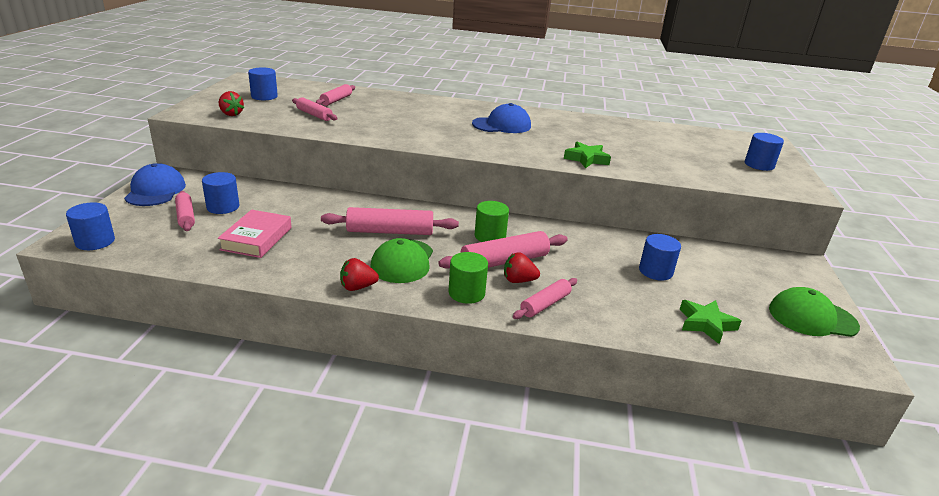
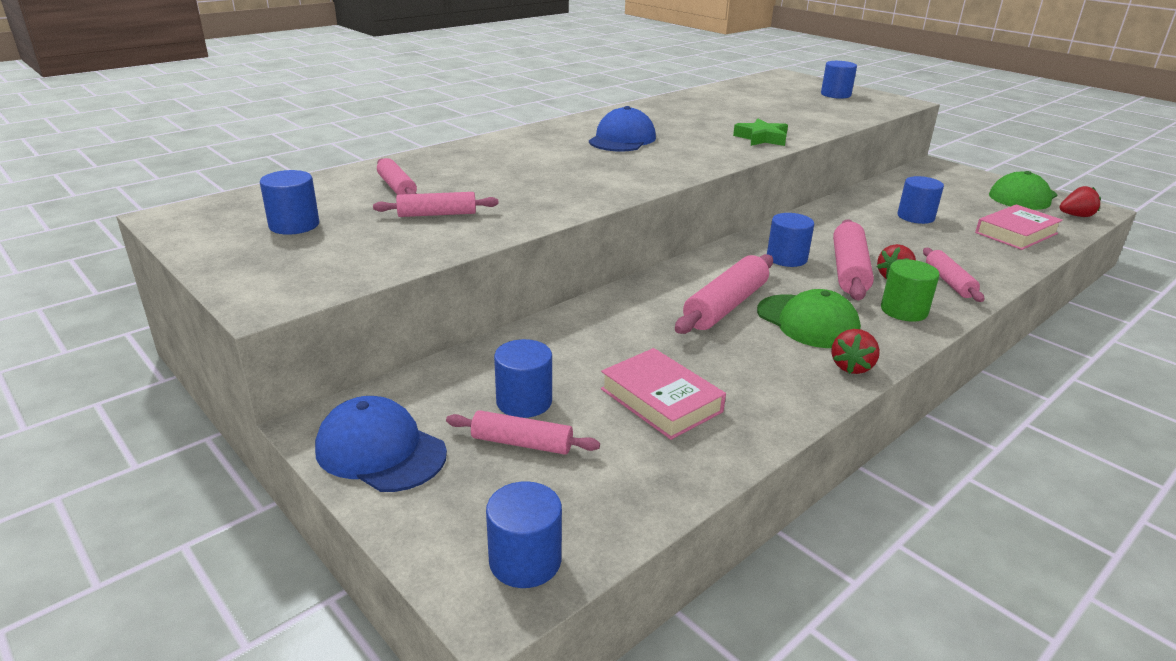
camera: 50 degrees left, 0 degrees up
red strawberry [219,91,244,116] -> red strawberry moved to [1059,186,1101,217]
green cylinder [475,201,509,242] -> blue cylinder [767,213,814,267]
green star [680,300,741,344] -> pink book [975,204,1063,250]

